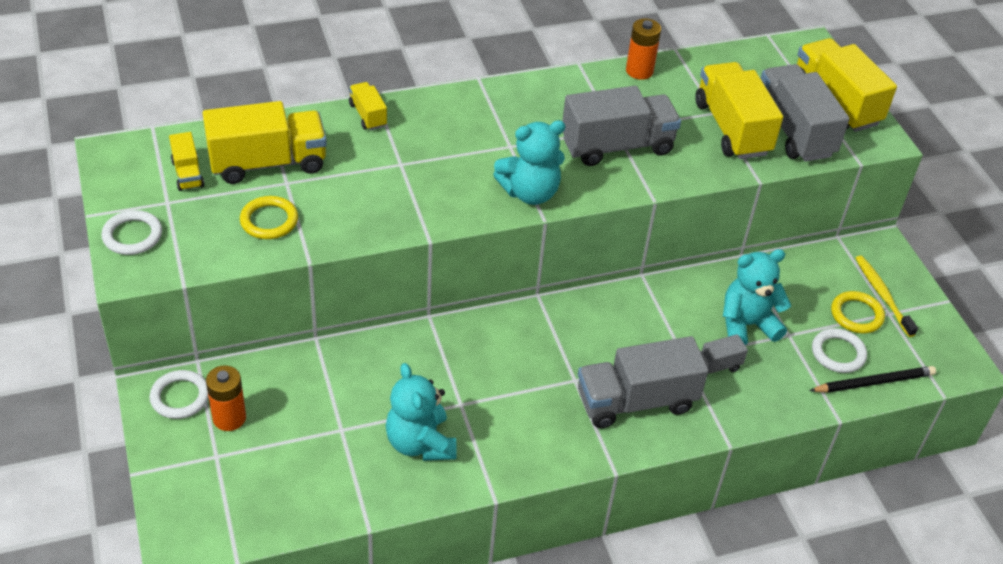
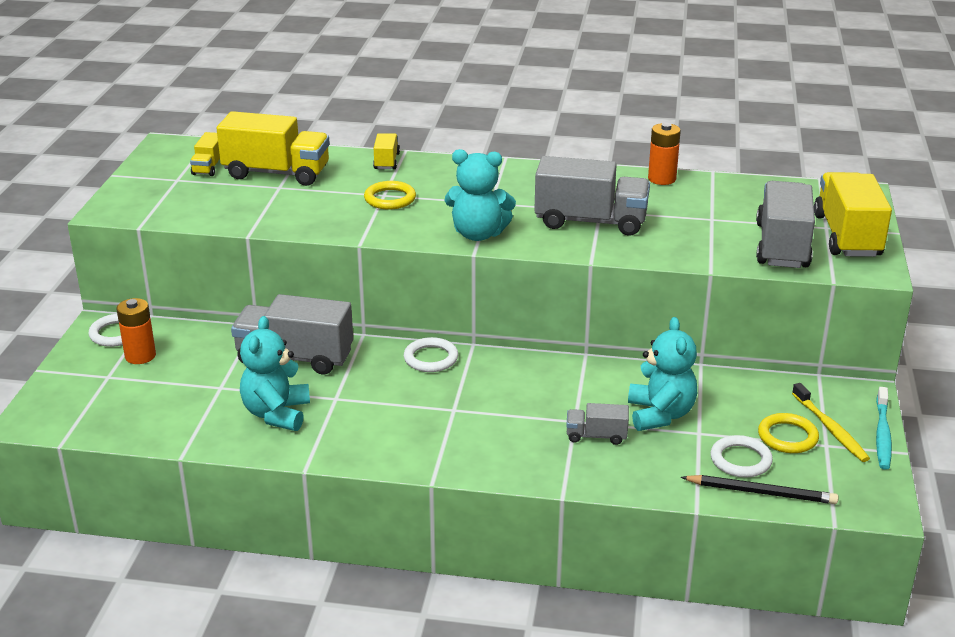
camera: 30 degrees right, 15 degrees down
white ring [101,210,162,255] -> white ring moved to [404,337,458,372]
yellow ring [240,196,298,239] -> yellow ring moved to [364,181,416,209]
grey truck [578,336,709,429] -> grey truck moved to [231,294,353,375]
yellow truck [695,62,783,159] -> none
turquoise teddy bear [723,249,792,346] -> turquoise teddy bear turned 75 degrees clockwise [628,317,697,431]
yellow toothbrush [856,256,918,337] -> yellow toothbrush turned 150 degrees clockwise [792,383,870,462]
none -> turquoise toothbrush [876,387,892,470]

